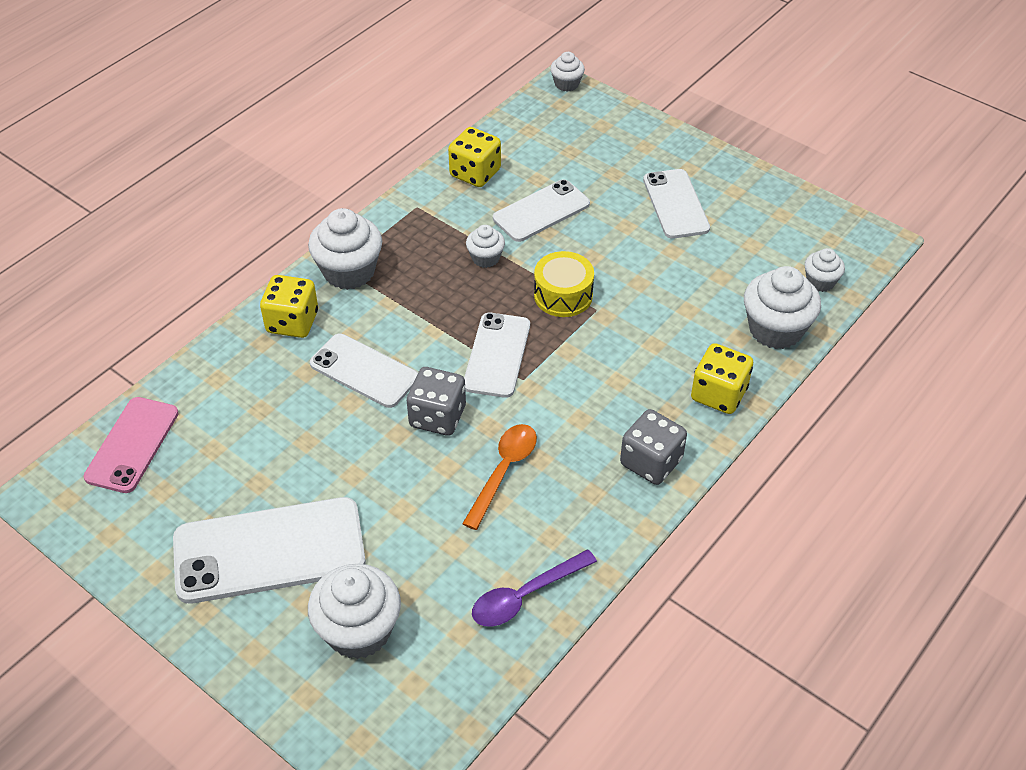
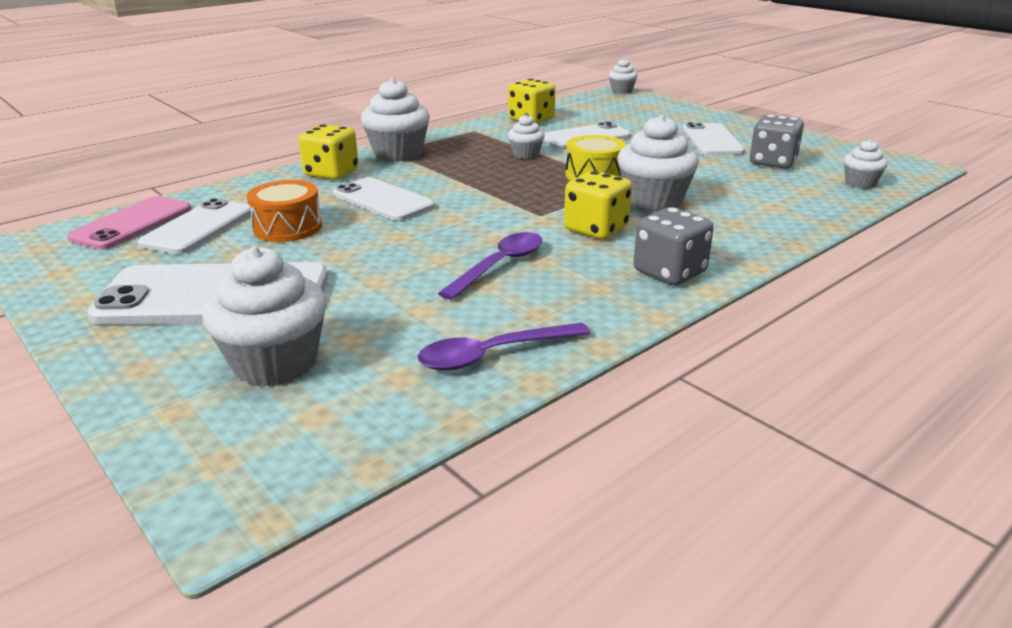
camera: 10 degrees right, 20 degrees down
grey dice [407,367,466,436] -> grey dice moved to [750,115,804,169]
orange spoon [462,424,537,530] -> purple spoon [438,232,543,300]
white phone [464,313,530,398] -> white phone moved to [138,198,251,254]
yellow dice [691,343,753,414] -> yellow dice moved to [564,171,632,239]
white cupcake [744,266,821,349] -> white cupcake moved to [617,115,699,212]
none -> orange drum [247,180,322,242]

